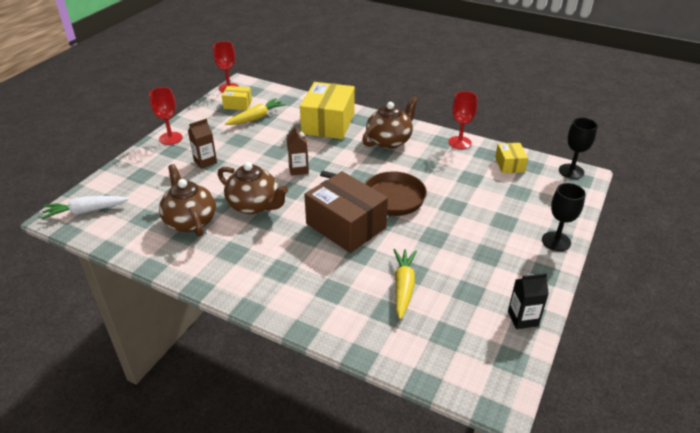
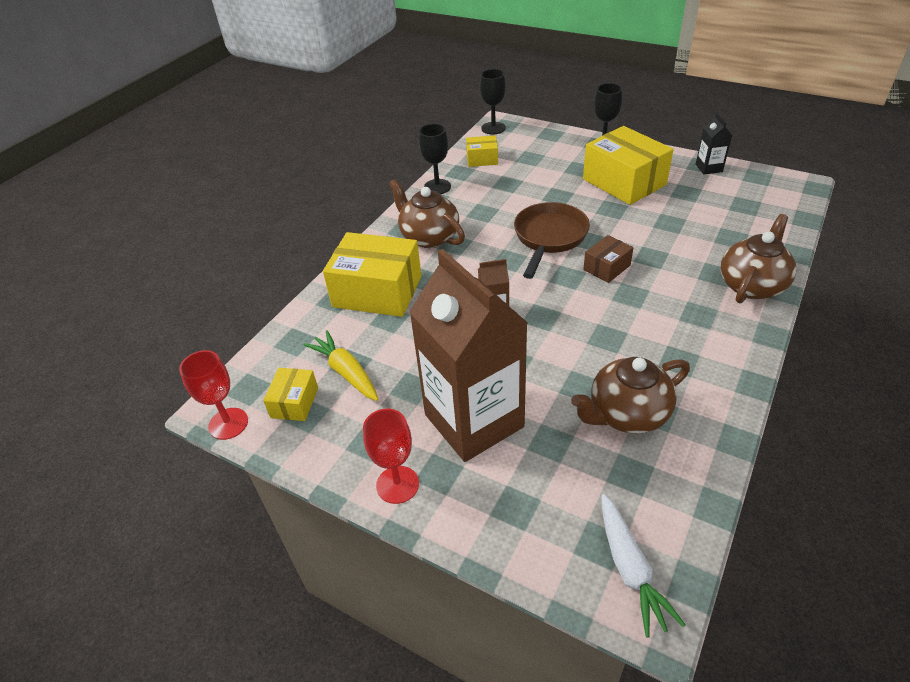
camera: 85 degrees left, 5 degrees up
brown carton [188,119,217,169] -> brown carton [409,249,528,462], size x2.48
brown teapot [218,162,288,214] -> brown teapot moved to [721,214,796,303]
brown box [304,171,388,253] -> brown box [583,235,633,283], size x0.50
yellow carrot [393,249,417,319] -> none
red goblet [448,91,478,149] -> black goblet [419,124,451,194]
none -> yellow box [583,126,674,205]

